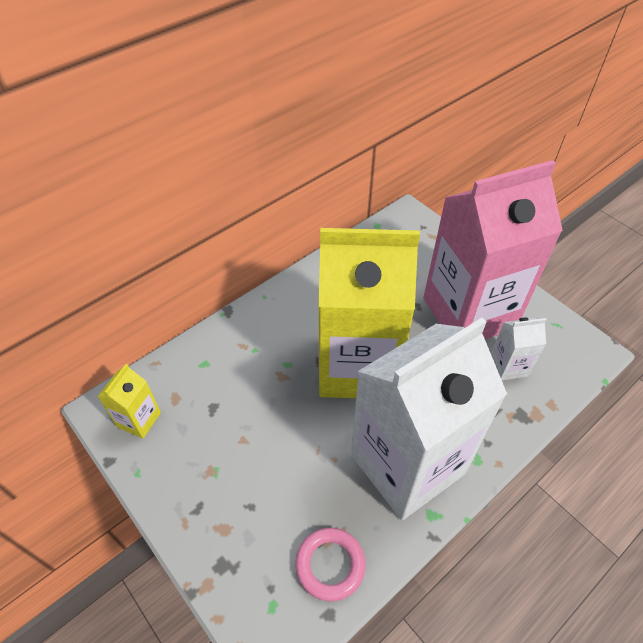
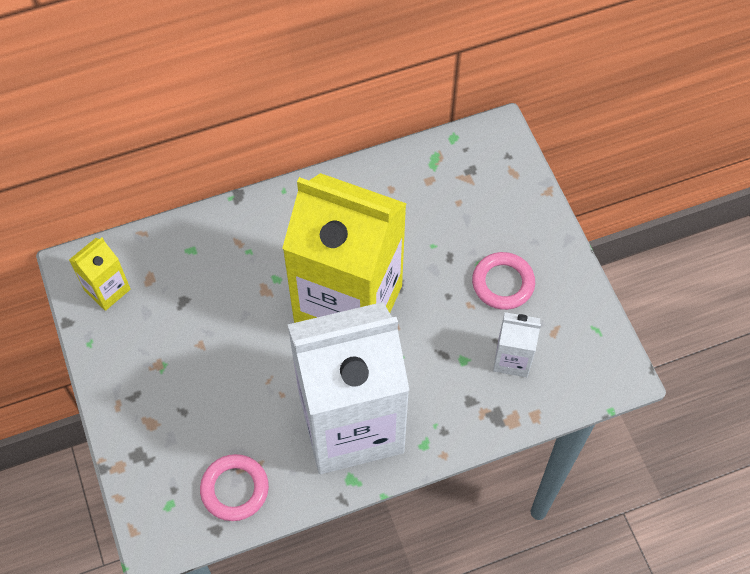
camera: 20 degrees right, 10 degrees up
pink carton [423,160,563,339] -> pink ring [472,252,535,310]

